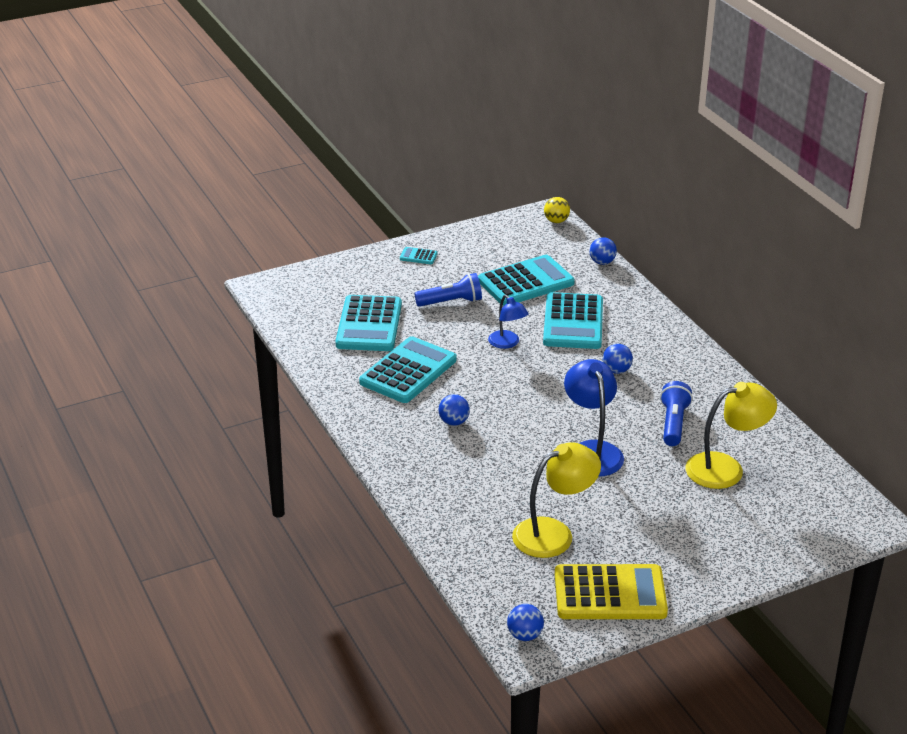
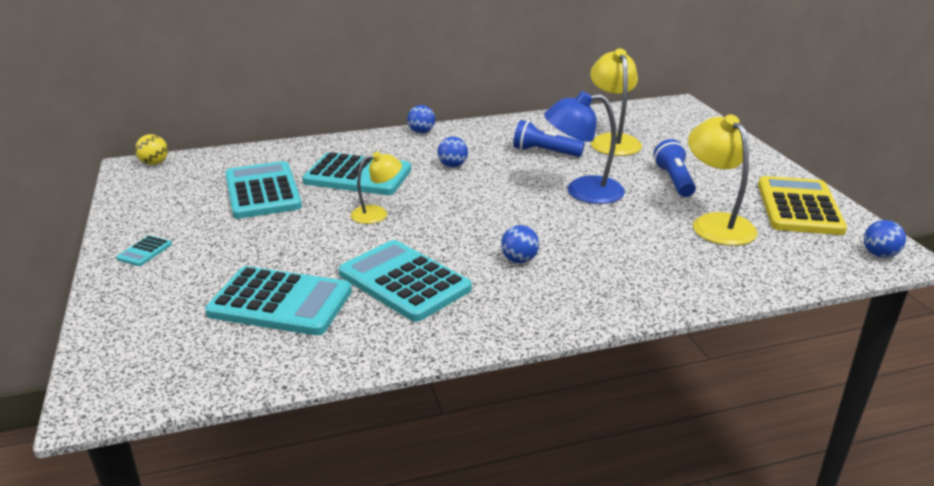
camera: 80 degrees left, 5 degrees down
blue flashlight [415,273,482,307] -> blue flashlight moved to [654,139,696,197]
blue lamp [488,295,528,349] -> yellow lamp [351,152,402,224]
blue ball [589,237,617,265] -> blue ball moved to [407,105,435,133]

